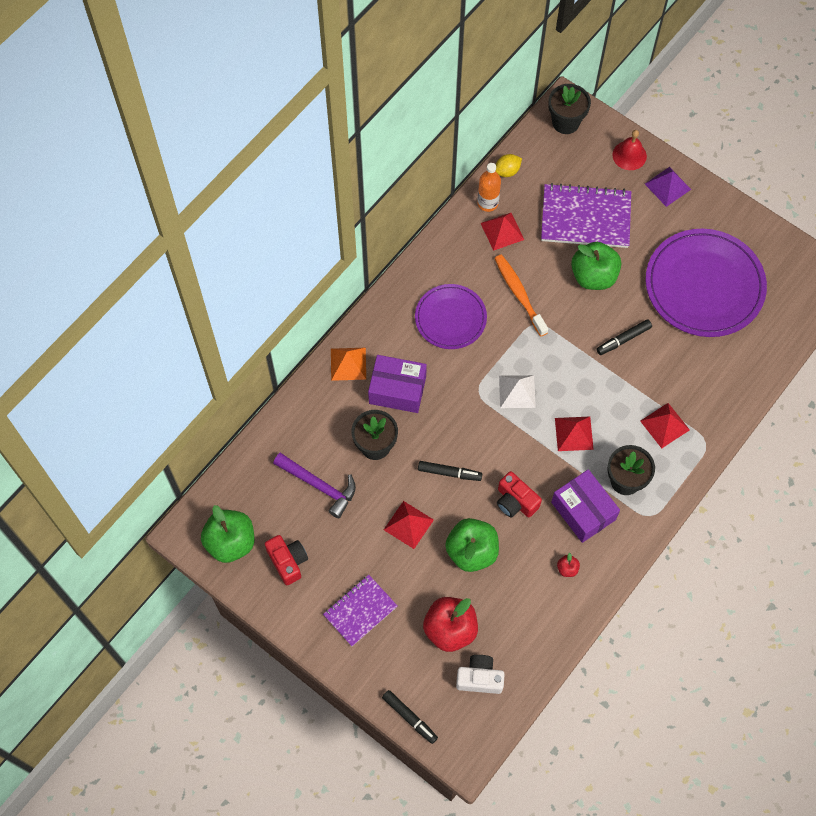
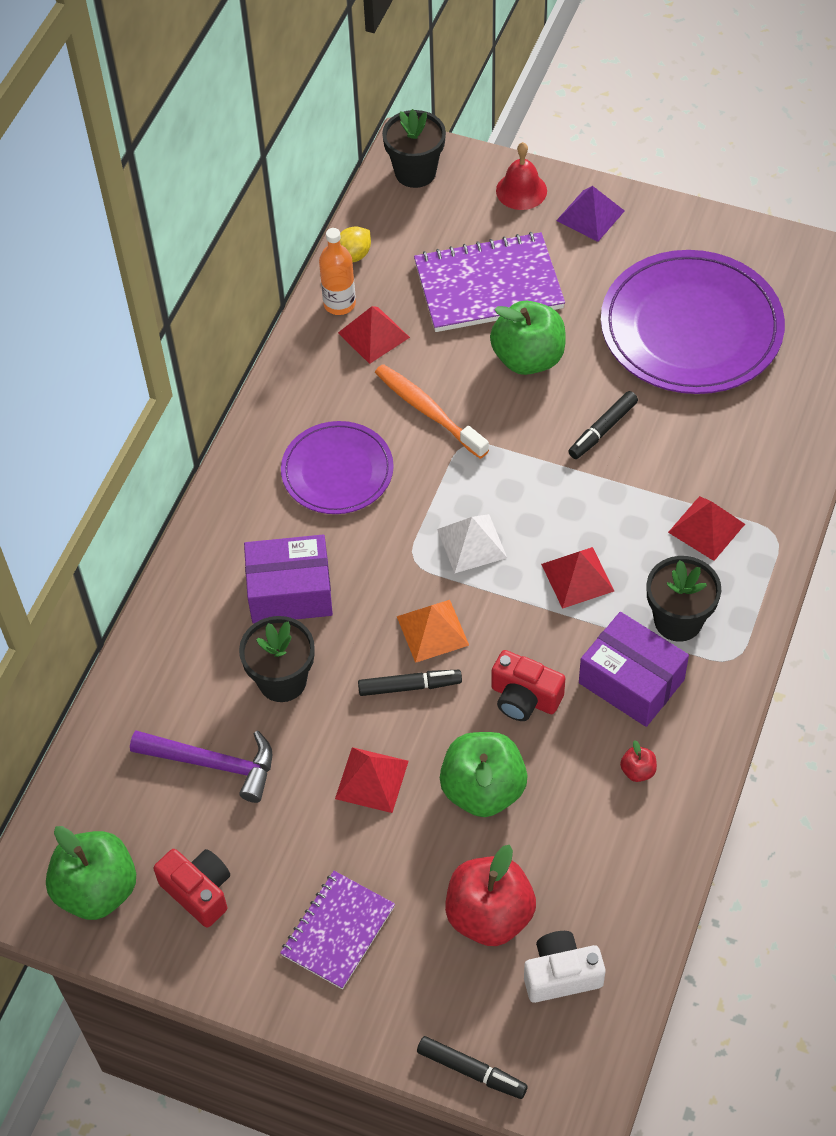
camera: 15 degrees left, 10 degrees down
orange pyramid [331,348,366,381] -> orange pyramid moved to [397,600,469,663]

